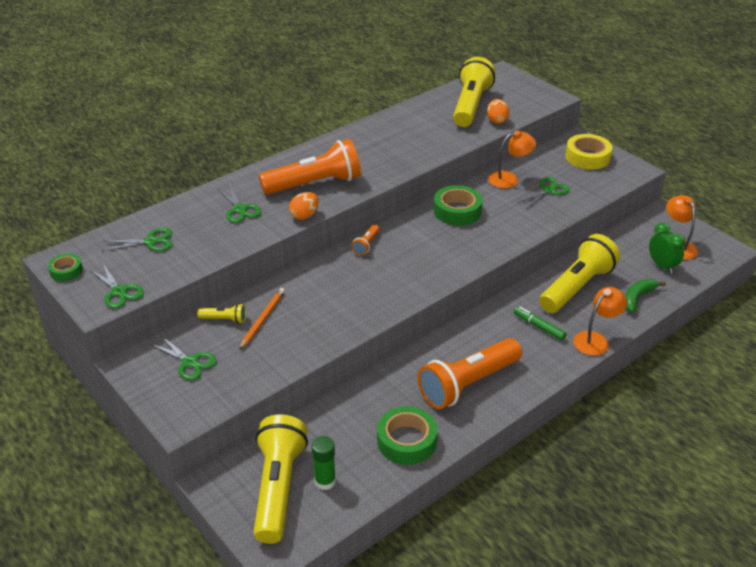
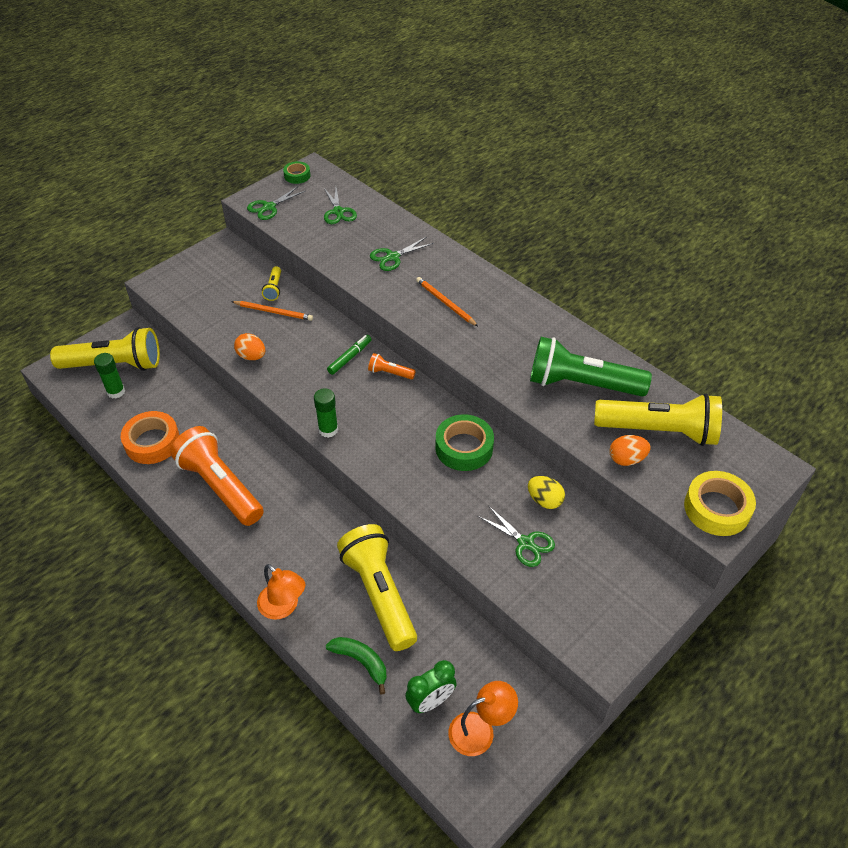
camera: 85 degrees right, 10 degrees up
green scissors [150,335,217,380] -> none
orange flashlight [259,139,361,194] -> orange pencil [416,277,478,326]
orange egg [289,192,319,220] -> orange egg moved to [234,333,265,360]
green tape [377,406,438,465] -> orange tape [121,411,180,464]
orange lamp [488,130,536,188] -> yellow egg [528,476,565,509]
green marker [514,307,567,341] -> green marker moved to [327,335,372,375]
yellow flashlight [539,234,620,313] -> yellow flashlight turned 150 degrees counterclockwise [337,524,417,651]
yellow tape [565,134,612,170] -> yellow tape moved to [684,471,756,536]
none -> green glue stick [314,388,338,438]
none -> green flashlight [530,337,652,396]

